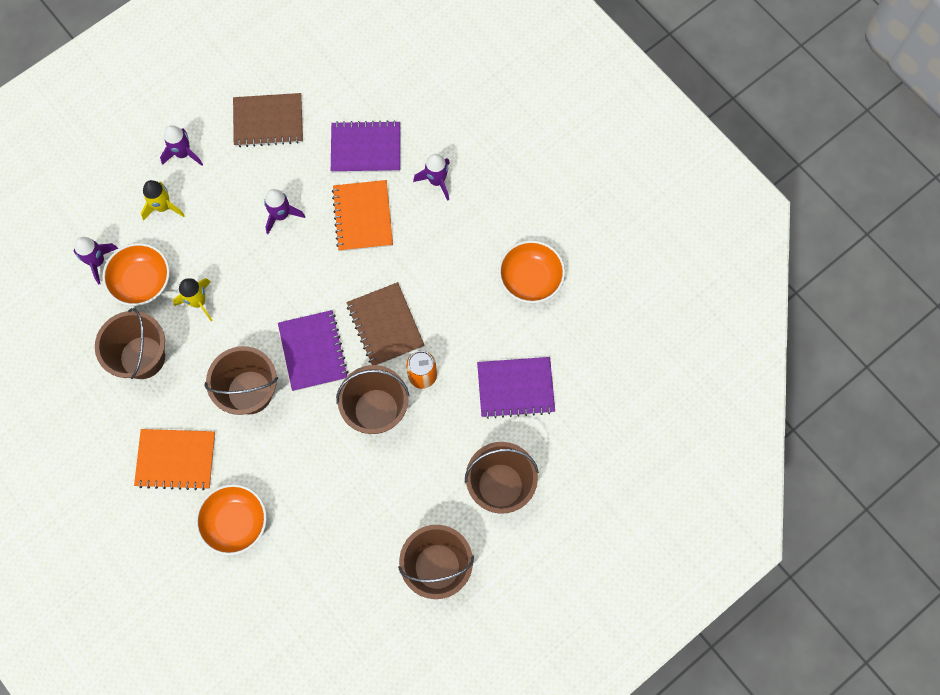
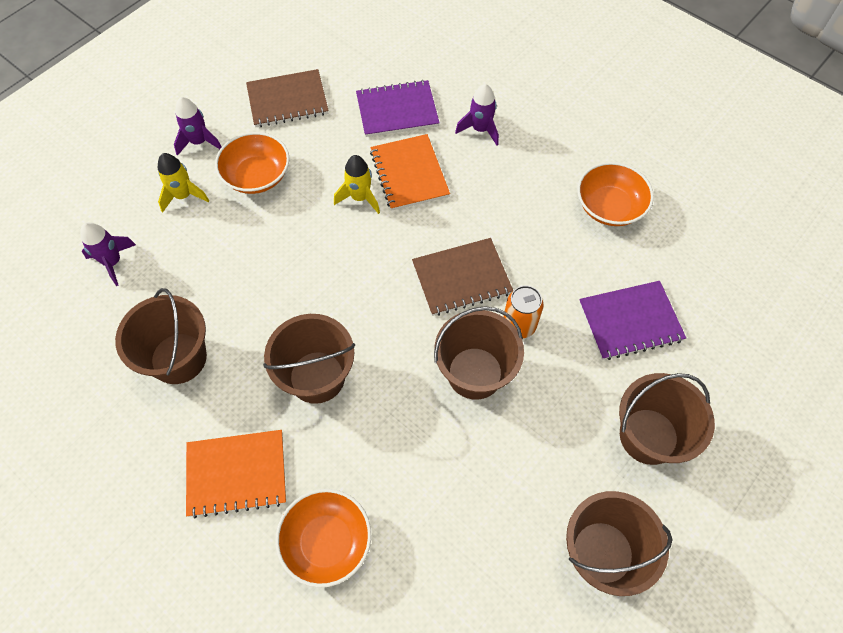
camera: 10 degrees left, 10 degrees down
orange bowl [102,243,170,306] -> orange bowl moved to [215,132,290,194]
yellow rocket [173,278,212,321] -> yellow rocket moved to [334,155,380,214]
purple rocket [264,189,305,234] -> none
purple notebook [278,310,348,391] -> none
brown notebook [346,282,425,365] -> brown notebook turned 75 degrees counterclockwise [412,238,513,316]

